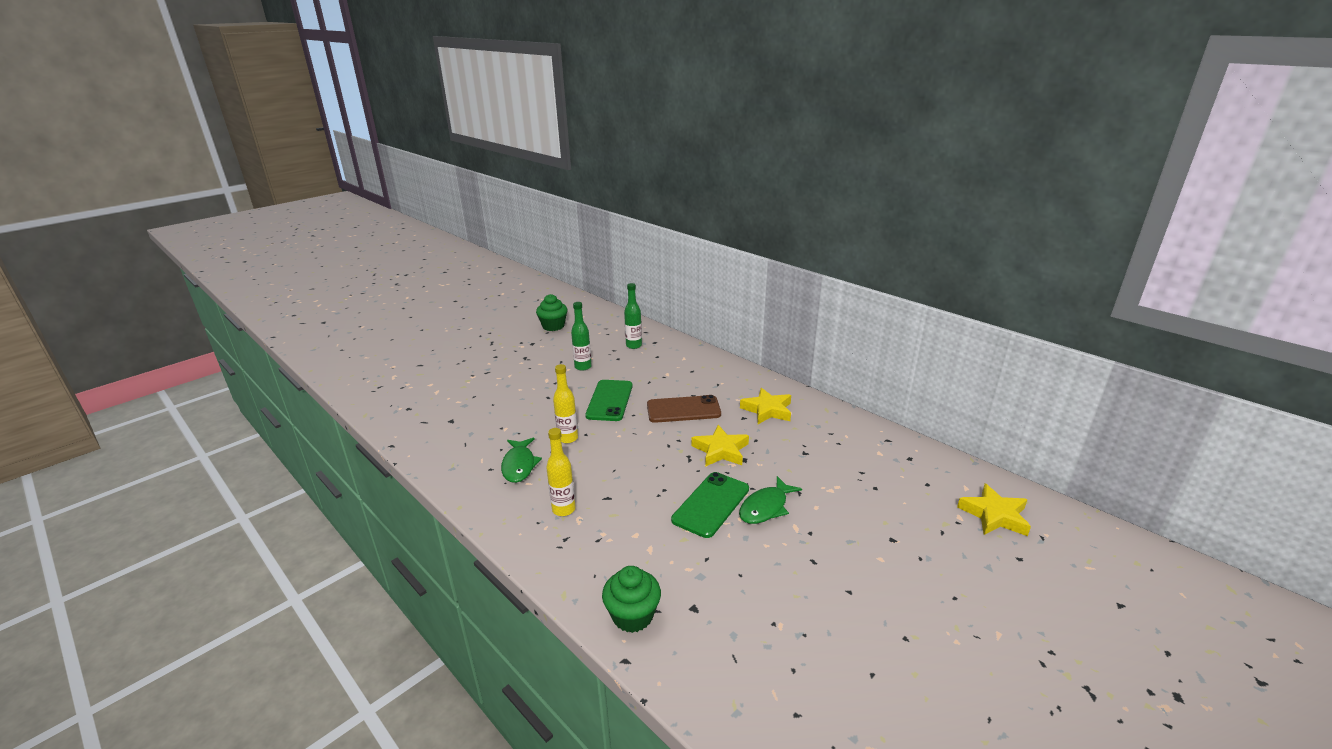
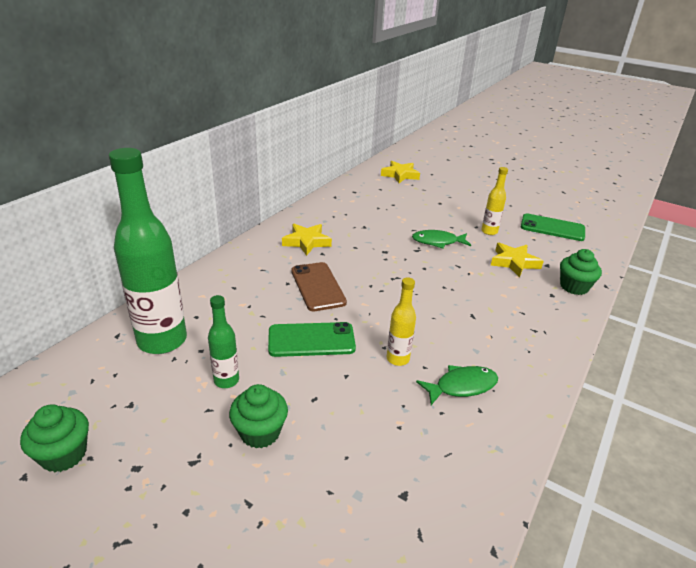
camera: 105 degrees left, 5 degrees up
yellow bottle [546,428,576,516] -> yellow bottle moved to [481,167,508,235]
green bottle [624,283,642,349] -> green bottle [109,148,187,354], size x2.08
green phone [671,472,749,538] -> green phone moved to [521,213,585,241]
yellow star [692,425,749,467] -> yellow star moved to [491,243,544,277]
green fish [739,476,802,524] -> green fish turned 150 degrees clockwise [412,230,471,249]
none -> green cupcake [229,384,288,448]

